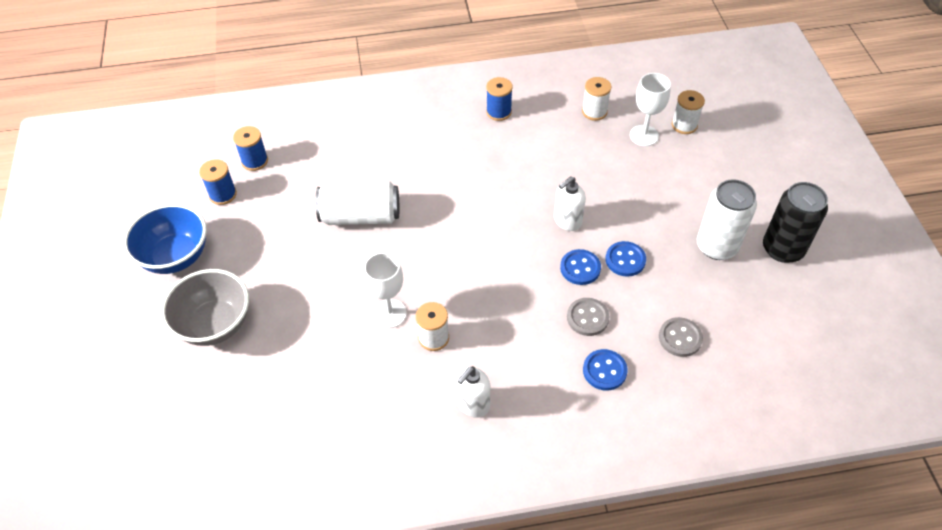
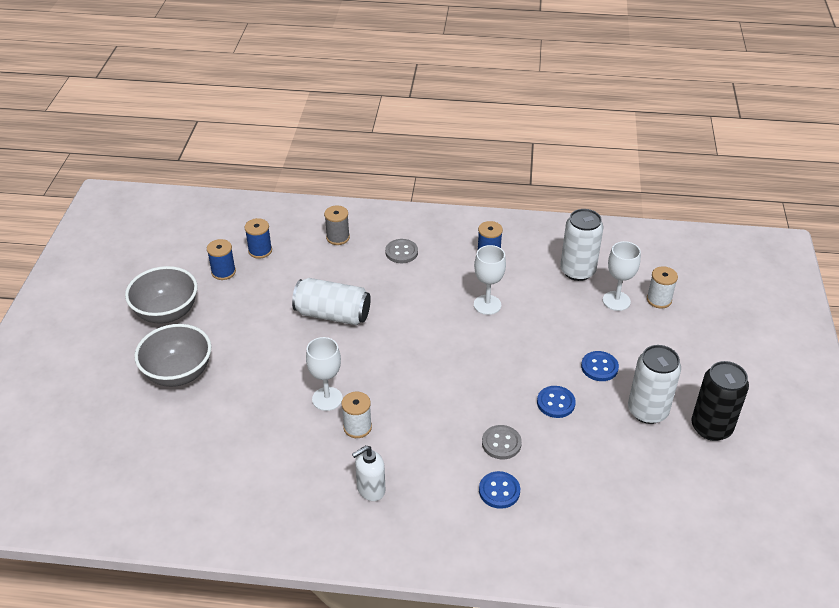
camera: 15 degrees right, 10 degrees down
blue bowl [123,204,207,274] -> grey bowl [125,266,198,324]
white soap dispenser [554,177,586,231] -> none
blue button [560,249,601,285] -> blue button moved to [581,351,619,381]
white spool [582,77,612,121] -> white can [560,209,604,281]
grey button [659,317,703,357] -> grey button moved to [385,239,418,263]
none -> grey spool [324,205,350,245]
none -> white goblet [474,245,506,315]

